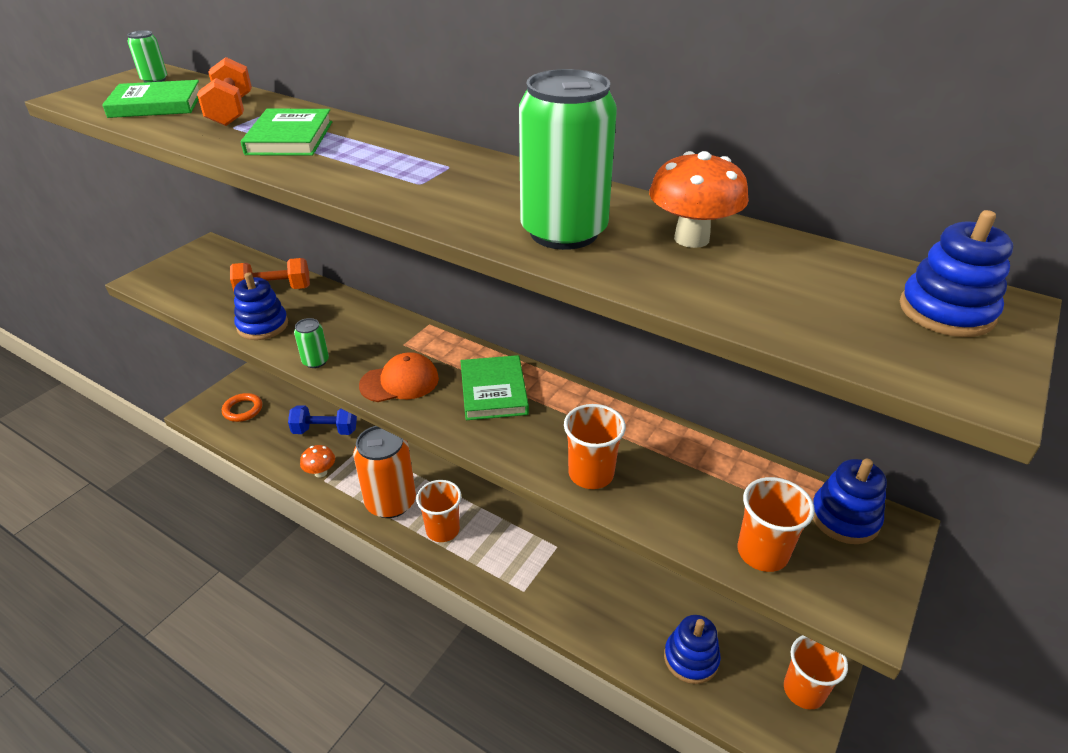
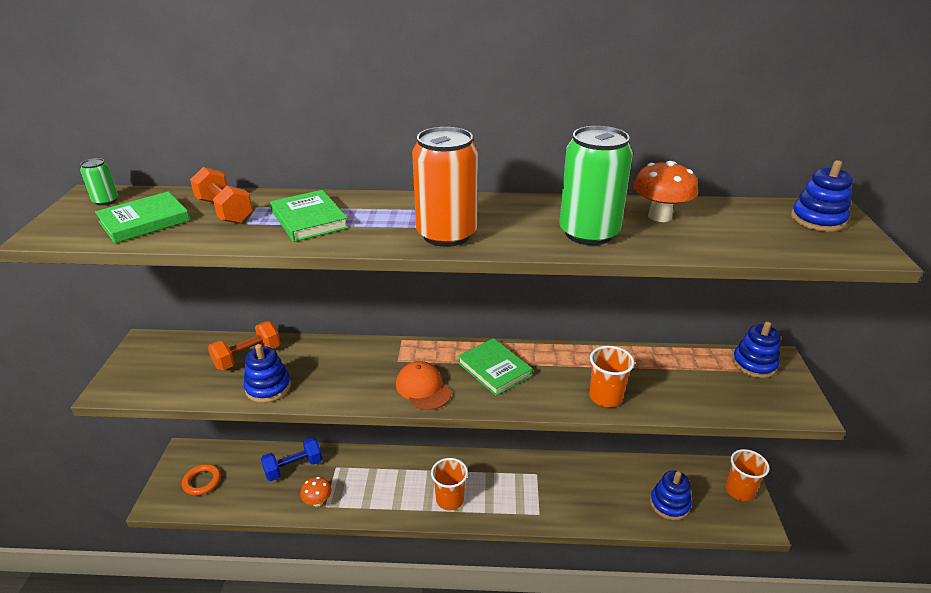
camera: 30 degrees left, 5 degrees down
green can [294,318,329,368] -> none
orange can [353,426,416,518] -> orange can moved to [412,127,478,247]
orange cap [359,352,439,402] -> orange cap turned 75 degrees counterclockwise [396,361,451,410]
orange cup [738,477,815,572] -> none

